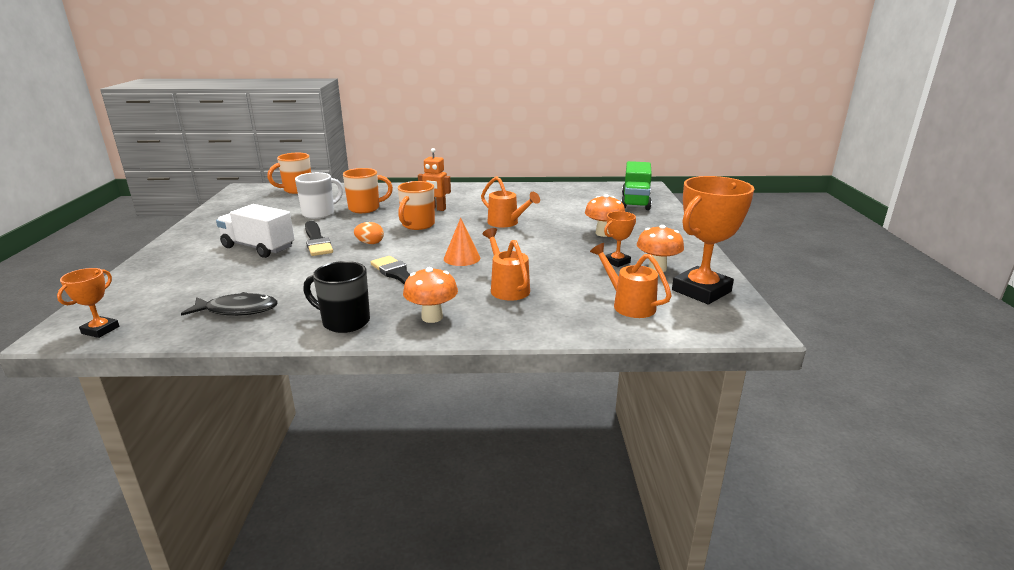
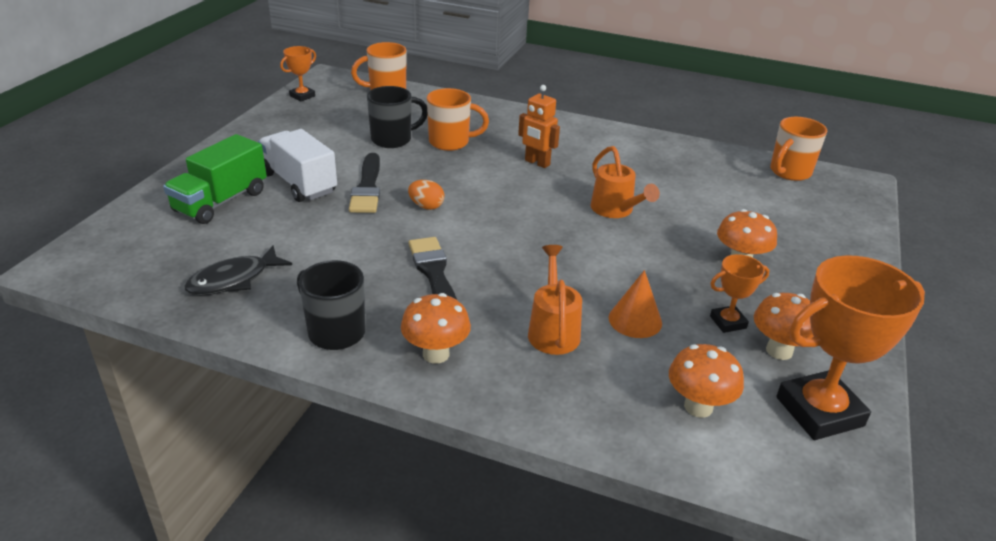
camera: 20 degrees right, 10 degrees up
orange trophy [57,268,119,338] -> orange trophy moved to [280,46,316,102]
black fish [181,292,278,316] -> black fish turned 120 degrees clockwise [184,245,292,295]
white mug [295,172,343,219] -> black mug [367,86,428,148]
orange mug [398,181,435,230] -> orange mug moved to [770,117,827,181]
orange cone [444,218,480,266] -> orange cone moved to [608,270,662,338]
orange watering can [590,243,672,318] -> orange mushroom [669,344,744,418]
green truck [621,161,652,210] -> green truck moved to [163,134,267,224]

